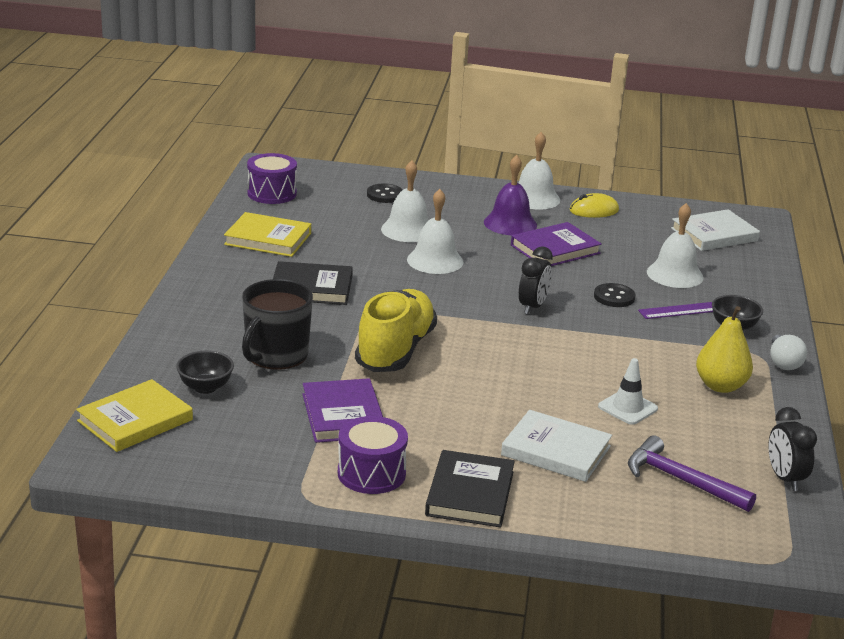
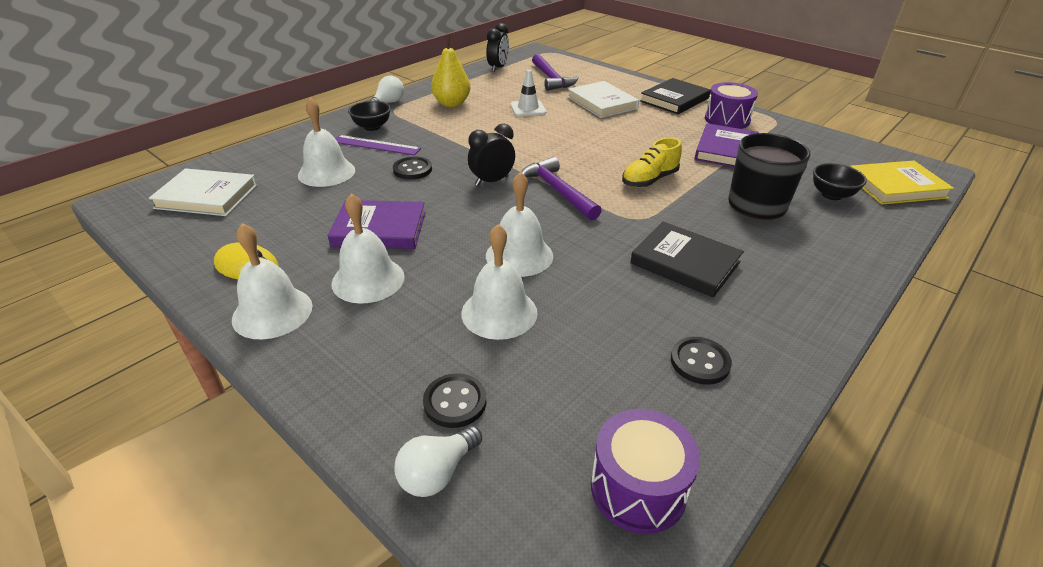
camera: 145 degrees left, 10 degrees up
yellow book [224,212,311,257] -> black button [671,337,732,385]
yellow shoe [355,289,437,372] -> yellow shoe [622,138,682,187], size x0.58
purple bell [484,155,537,235] -> white bell [331,193,405,304]
none -> white light bulb [394,426,482,497]
none -> purple hammer [521,157,602,220]

